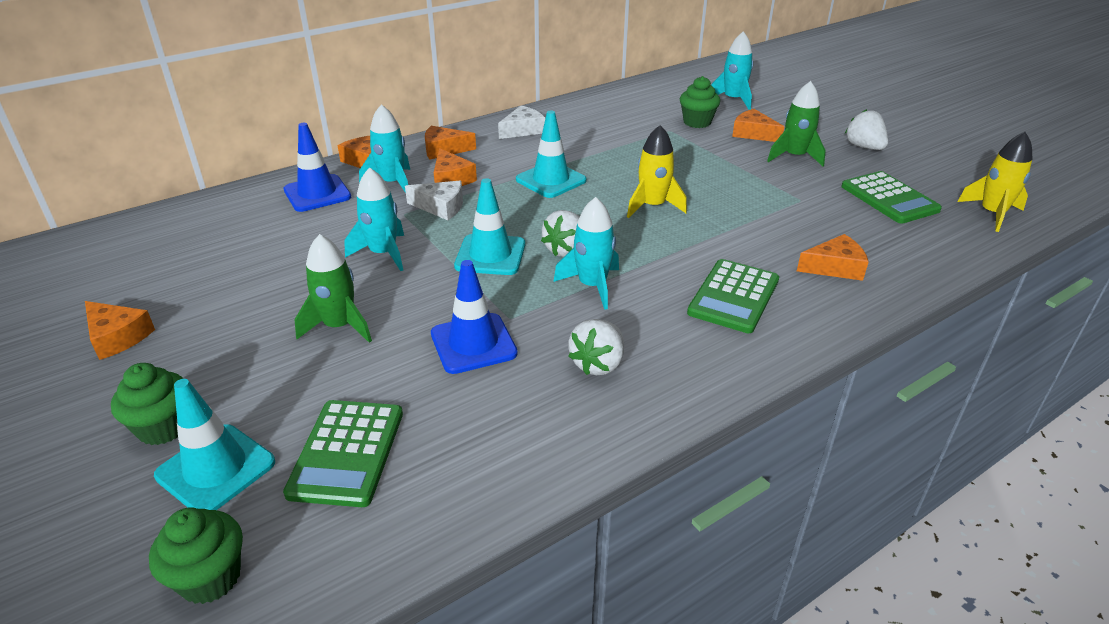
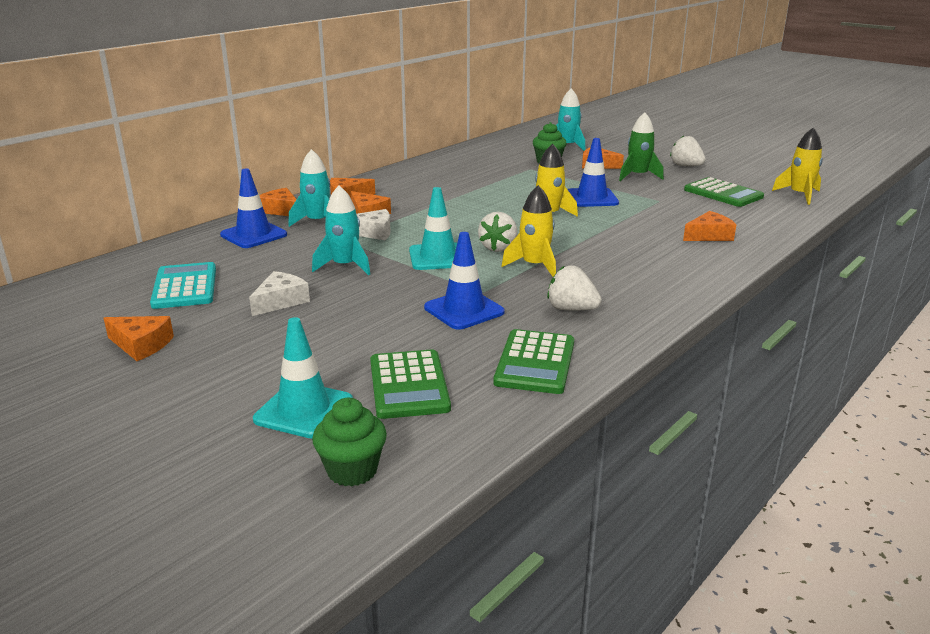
camera: 15 degrees left, 10 degrees down
green cupcake [111,363,183,445] -> none
green rocket [294,234,372,343] -> none
white cheese [498,106,545,139] -> white cheese moved to [249,271,310,316]
turquoise traffic cone [516,111,587,198] -> none
turquoise rocket [553,197,619,310] -> yellow rocket [501,185,556,277]
white strawberry [568,319,624,375] -> white strawberry turned 105 degrees clockwise [547,265,602,311]
green calculator [687,259,779,333] -> green calculator moved to [493,329,574,394]
none -> turquoise calculator [150,262,216,309]
none -> blue traffic cone [567,138,619,207]

